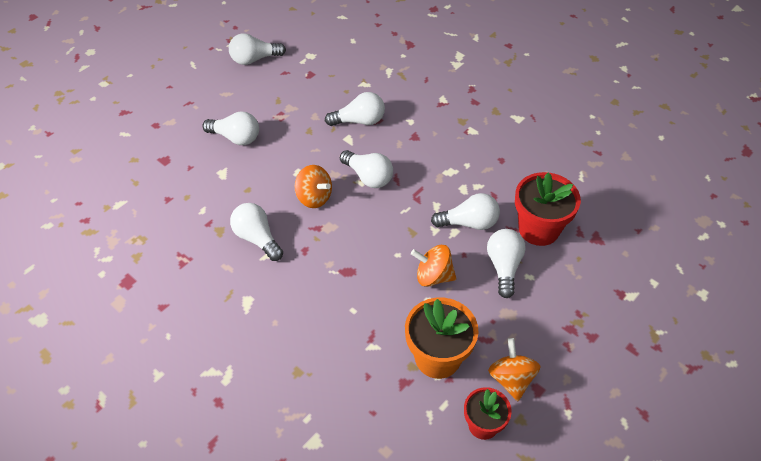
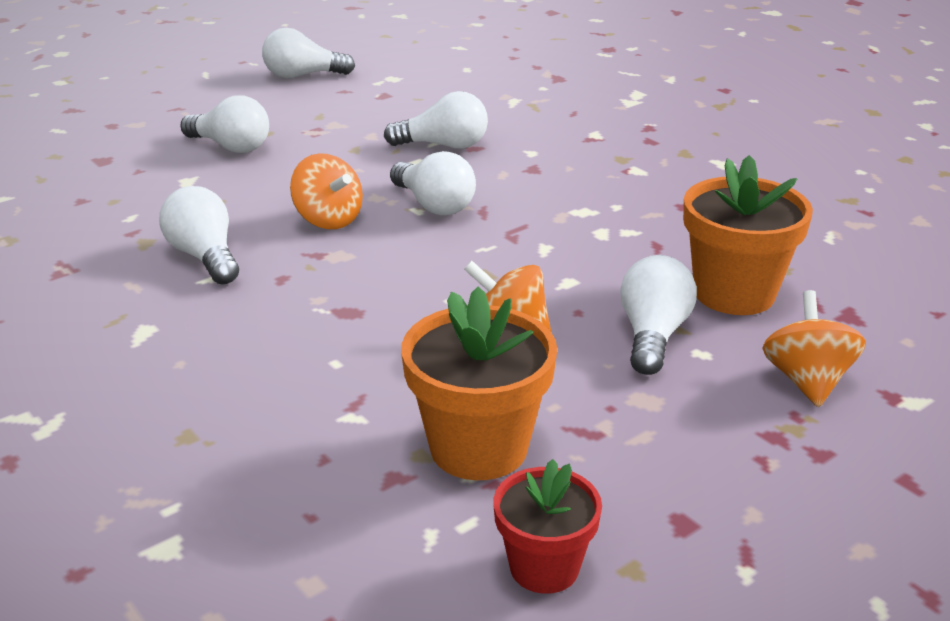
camera: 10 degrees right, 20 degrees down
white light bulb [431,193,500,230] -> none
orange spinning top [488,338,541,401] -> orange spinning top moved to [762,290,866,407]
red flower pot [515,172,581,246] -> orange flower pot [683,155,813,315]

